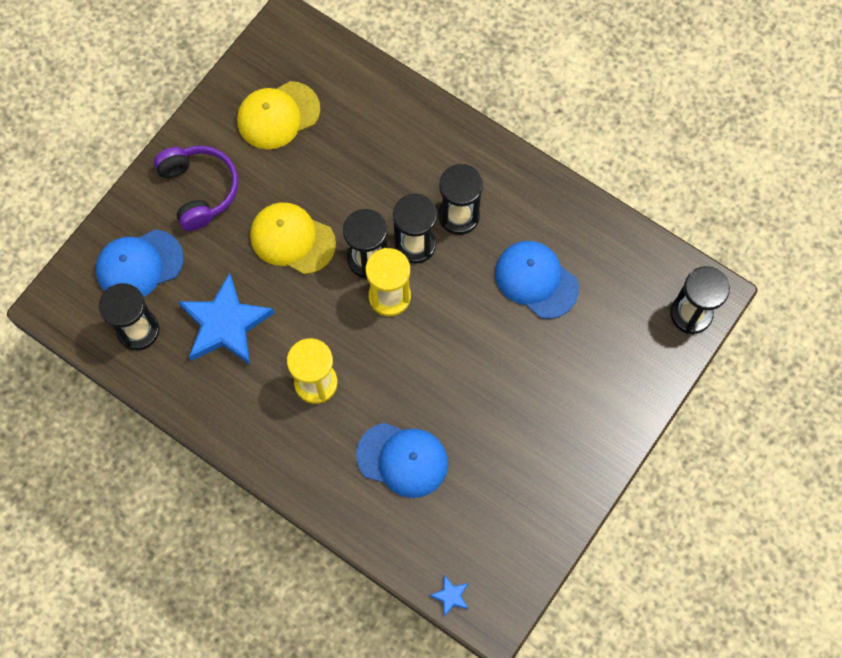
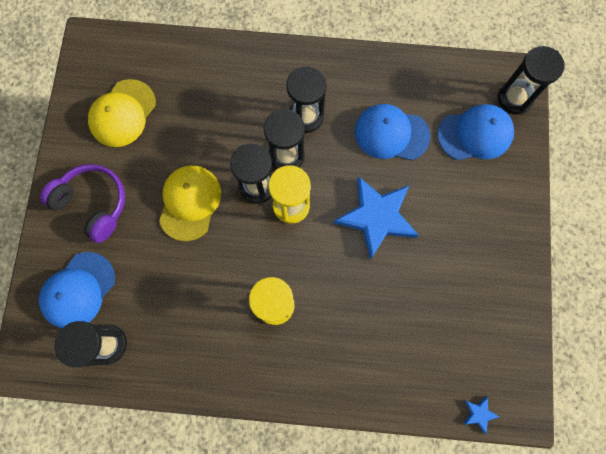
camera: 30 degrees left, 5 degrees up
blue star [178,273,275,365] -> blue star moved to [334,176,419,260]
yellow cap [250,202,336,274] -> yellow cap turned 105 degrees clockwise [159,165,221,241]
blue cap [356,423,448,498] -> blue cap moved to [438,104,514,160]

